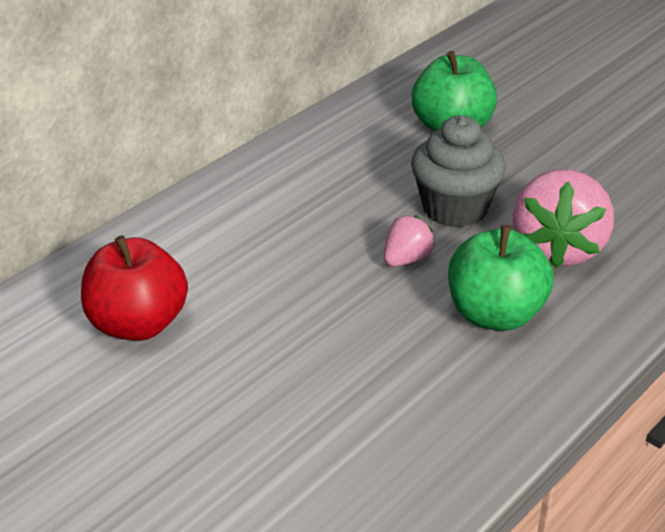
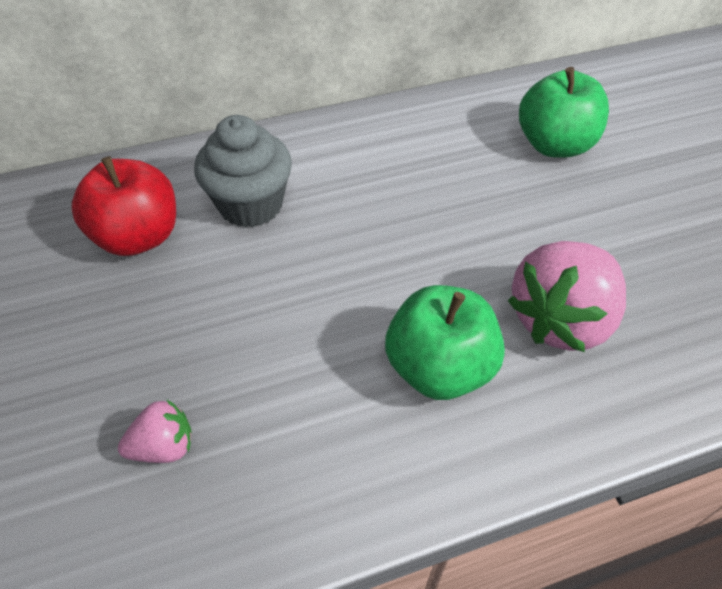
camera: 30 degrees right, 15 degrees up
pink strawberry [384,215,435,267] -> pink strawberry moved to [118,400,192,463]
grey cupcake [411,115,506,227] -> grey cupcake moved to [194,115,292,228]

